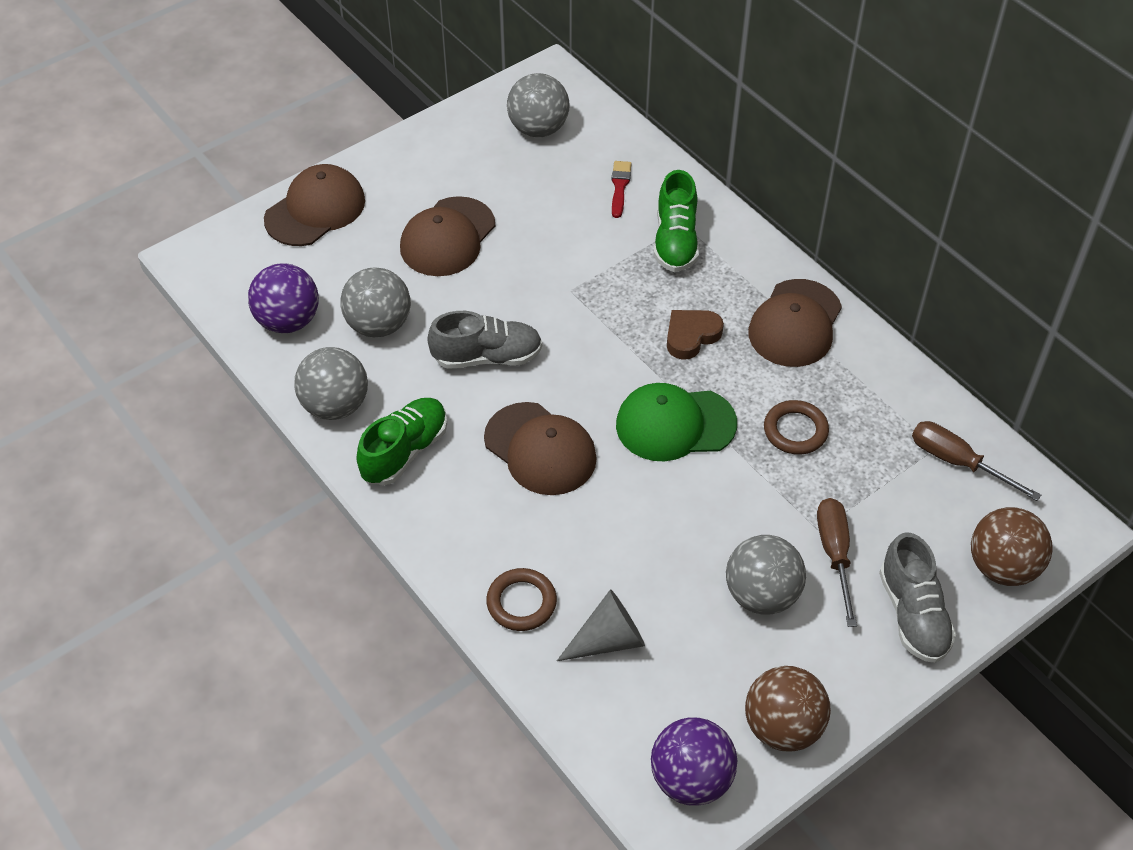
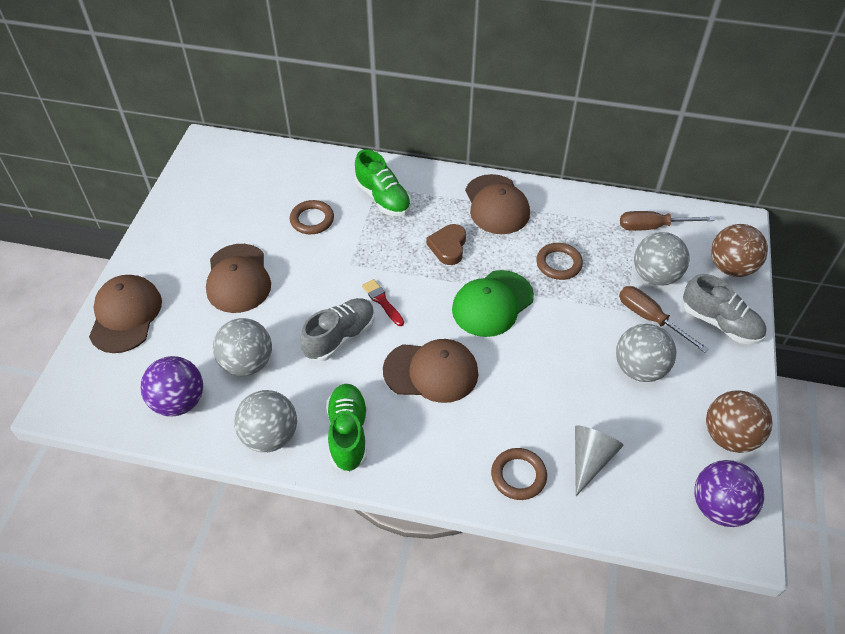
camera: 40 degrees left, 0 degrees up
grey ball [507,73,569,137] -> grey ball moved to [634,232,690,286]
red brush [612,161,632,218] -> red brush moved to [362,279,404,326]
none -> brown ring [290,200,334,234]

